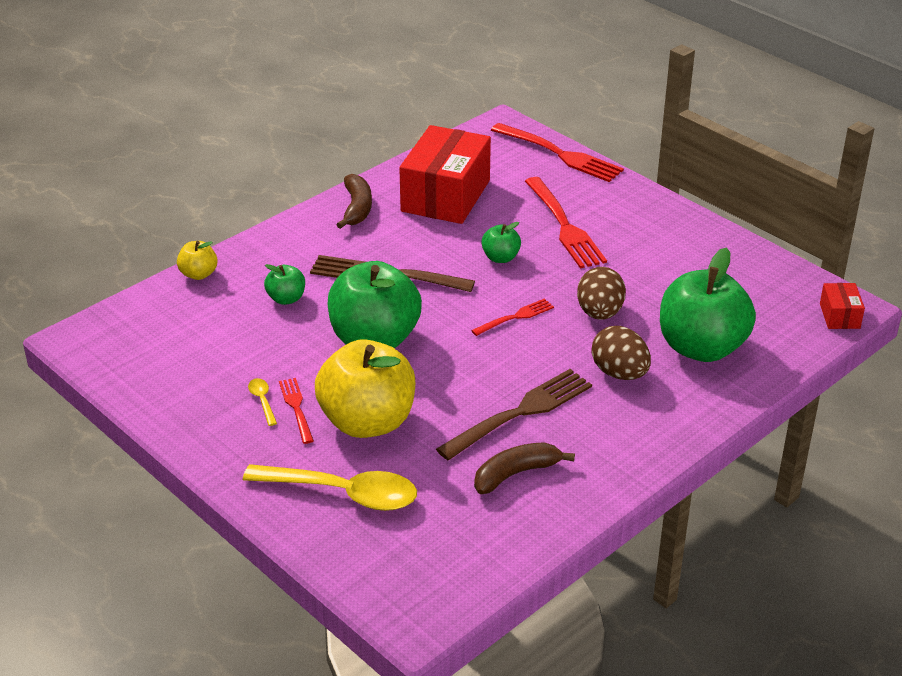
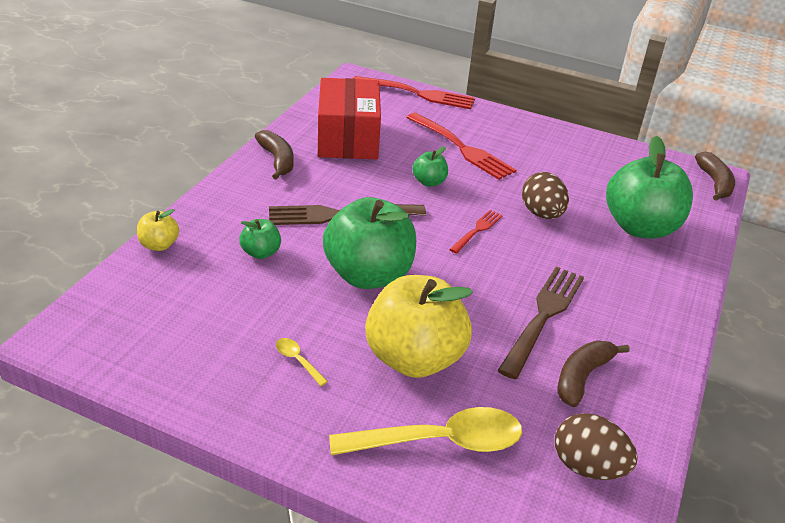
camera: 25 degrees left, 0 degrees up
red fork [279,378,314,444] -> none
brown egg [592,326,651,380] -> brown egg moved to [555,413,638,480]
red box [820,283,865,329] -> brown banana [695,152,735,201]

